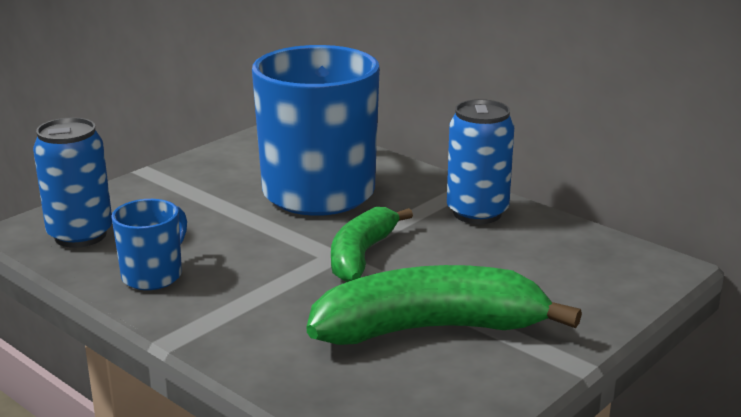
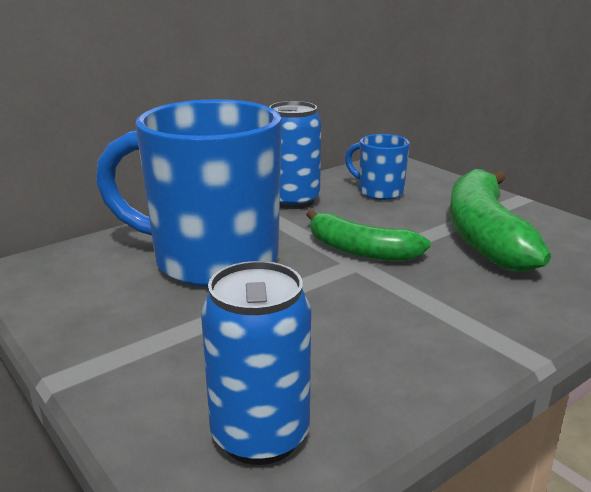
camera: 80 degrees left, 0 degrees up
blue mug [111,199,187,290] -> blue mug moved to [345,134,410,200]

